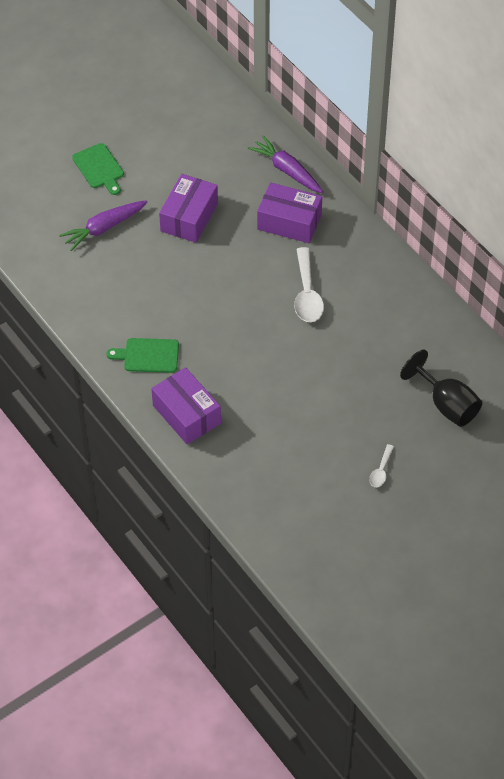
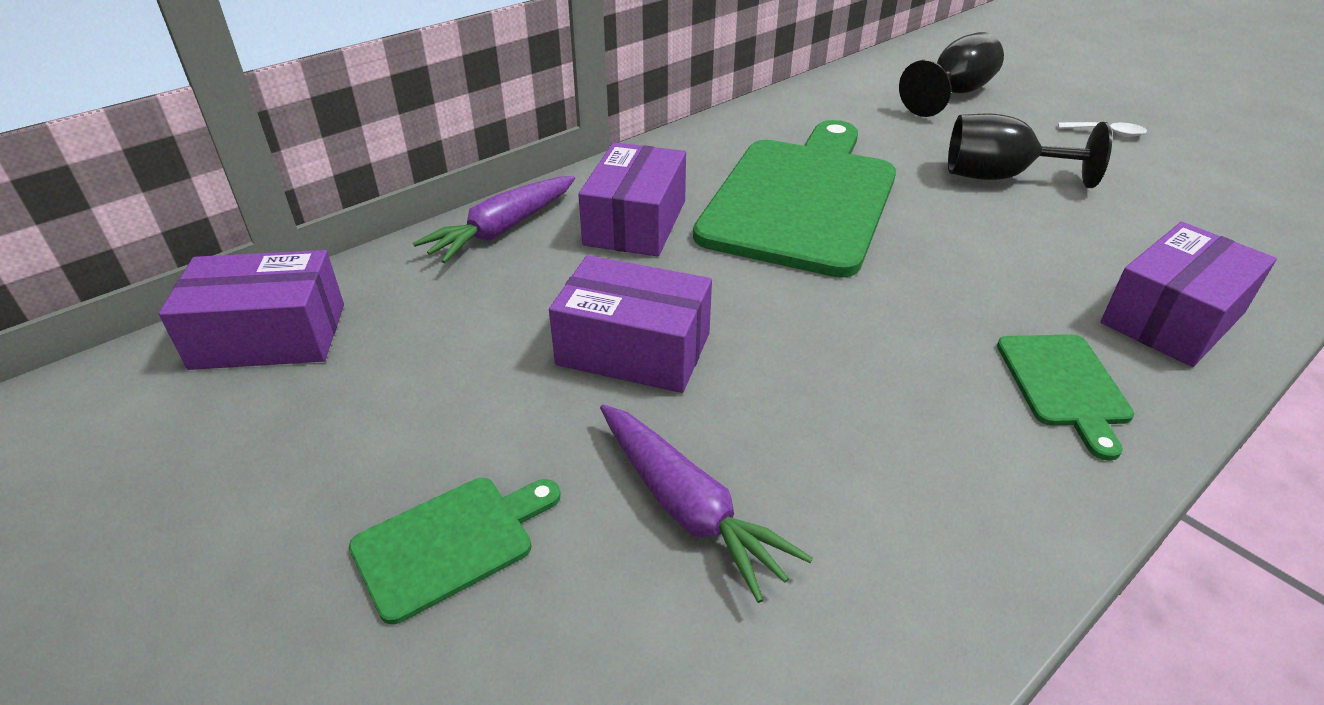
camera: 95 degrees left, 15 degrees down
white spoon [294,247,324,322] -> green cutting board [693,120,896,278]
none -> purple box [159,250,344,370]
none -> black goblet [948,113,1112,188]

